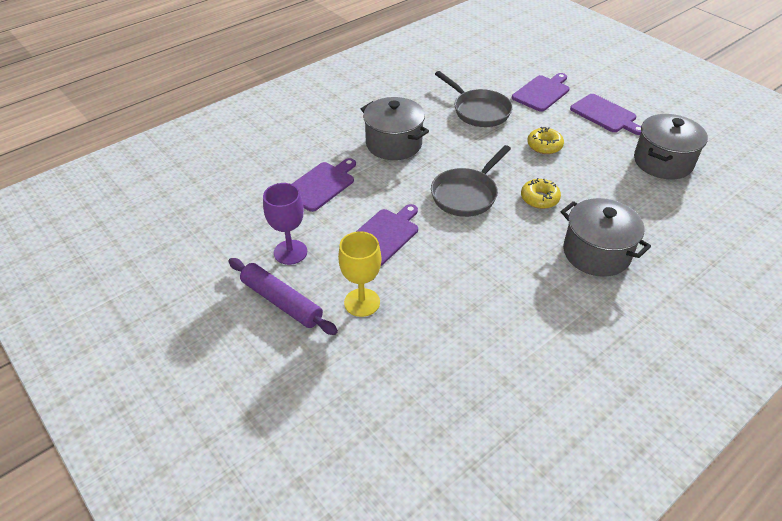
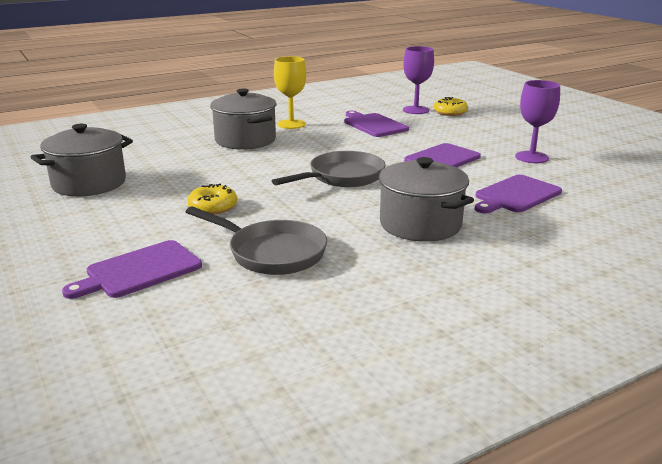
camera: 170 degrees left, 20 degrees down
purple rolling pin [229,258,338,335] -> none
yellow goblet [338,231,381,317] -> yellow goblet moved to [274,56,306,129]
grey pan [435,71,513,127] -> grey pan turned 150 degrees clockwise [186,206,327,275]
yellow donut [521,178,561,209] -> yellow donut moved to [434,97,468,116]
purple cutting board [570,94,641,135] -> purple cutting board moved to [344,111,409,137]
none -> purple goblet [403,46,434,114]

